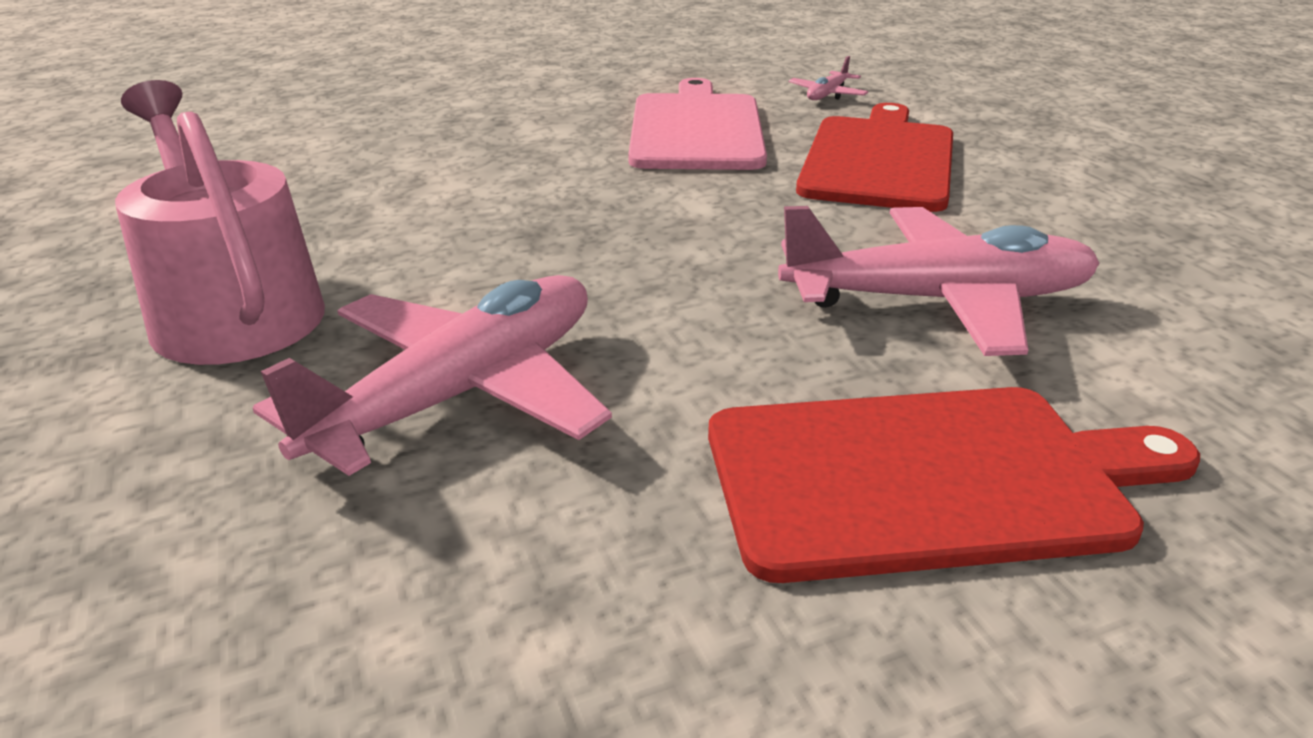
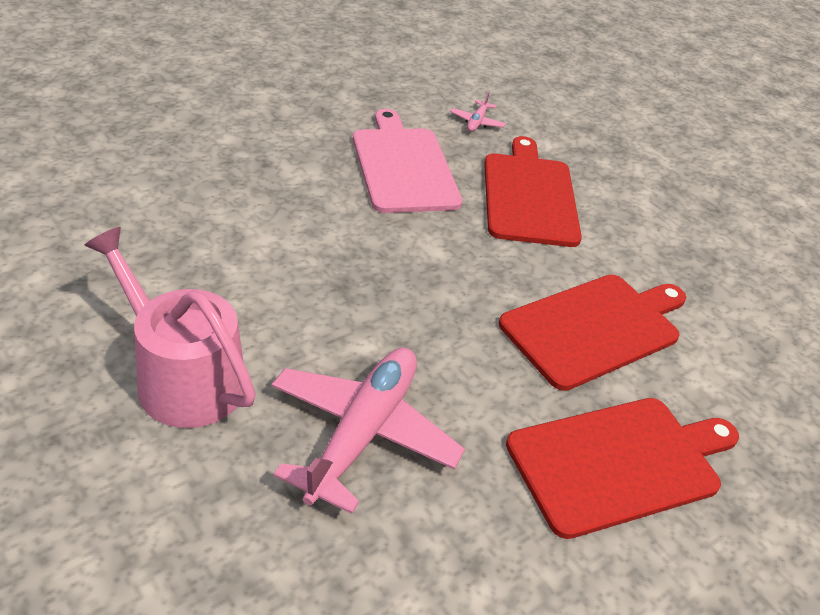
camera: 20 degrees left, 10 degrees up
pink plane [778,206,1100,356] -> red cutting board [499,275,686,391]

